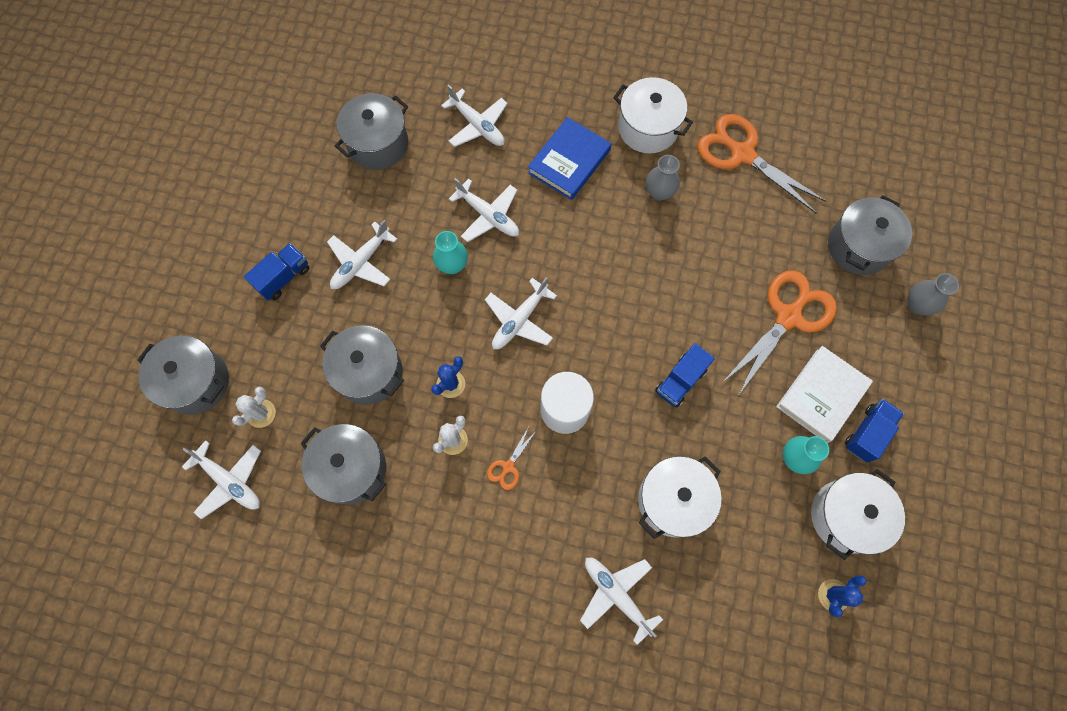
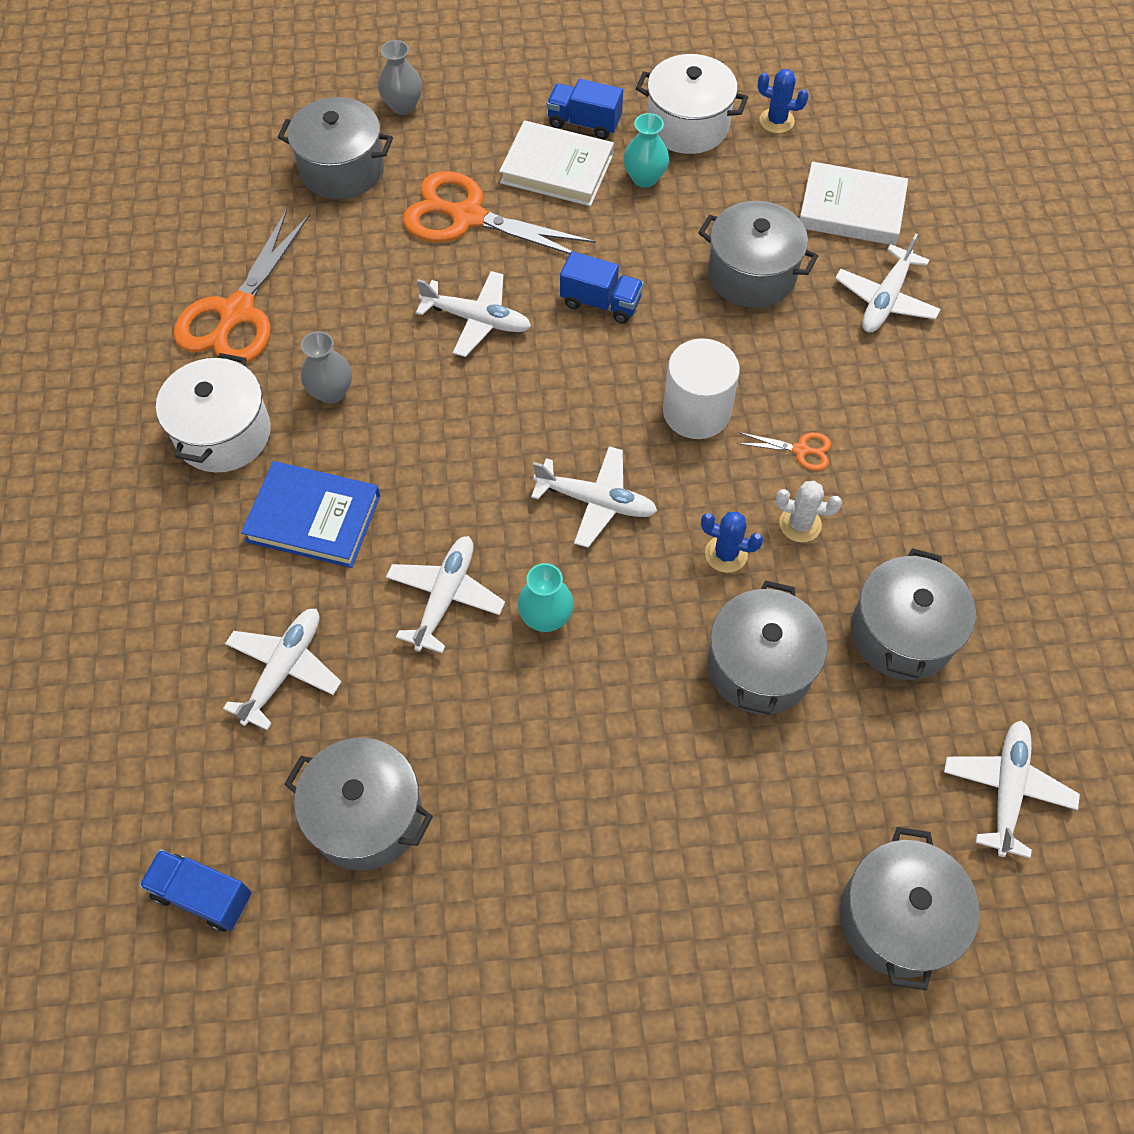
camera: 110 degrees left, 10 degrees down
white cactus [232,387,276,428] -> none
blue truck [244,243,309,300] -> blue truck moved to [139,849,252,932]
white plane [327,220,397,289] -> white plane moved to [416,271,531,357]
white pot [638,456,721,539] -> grey pot [698,201,818,308]
none -> white book [800,162,908,245]

